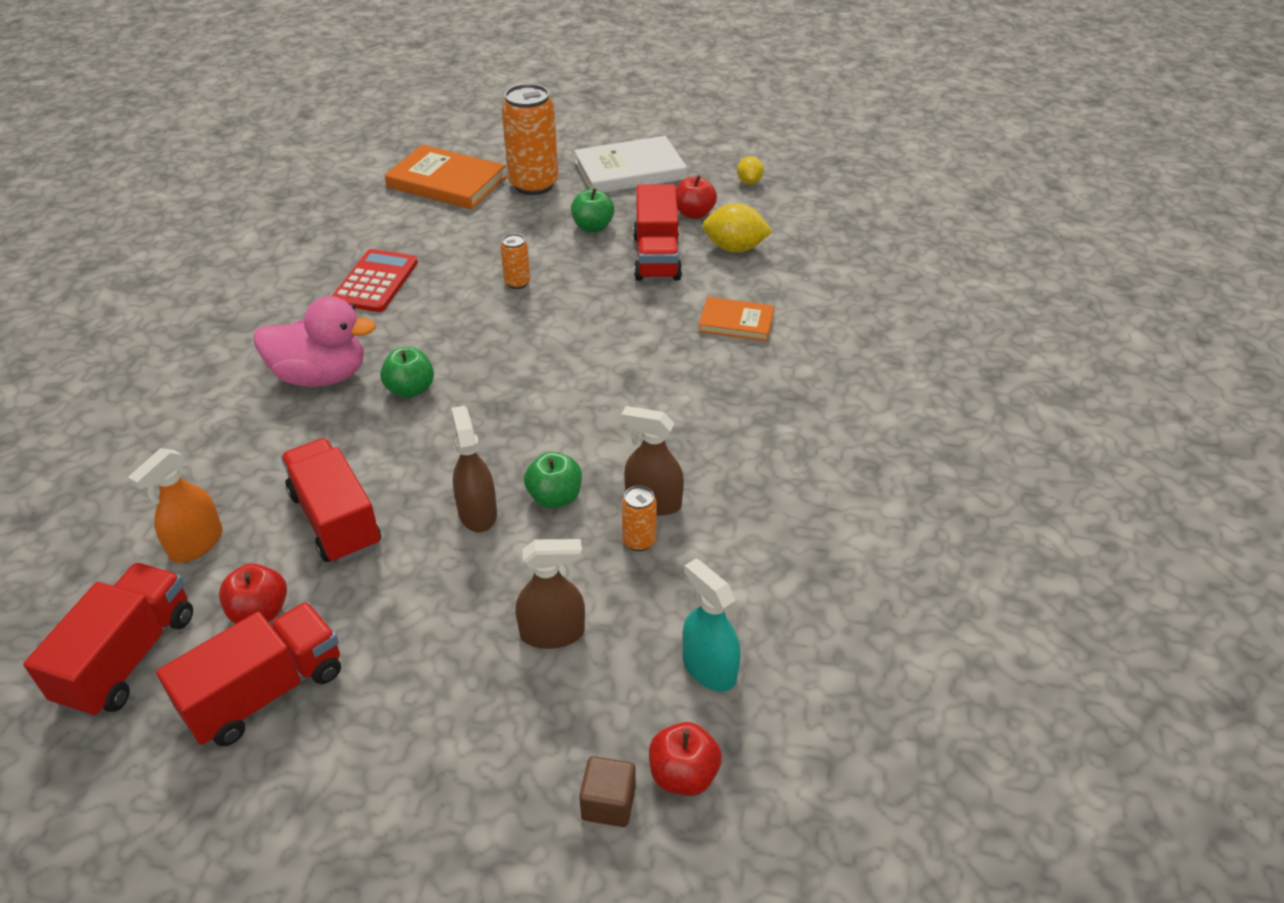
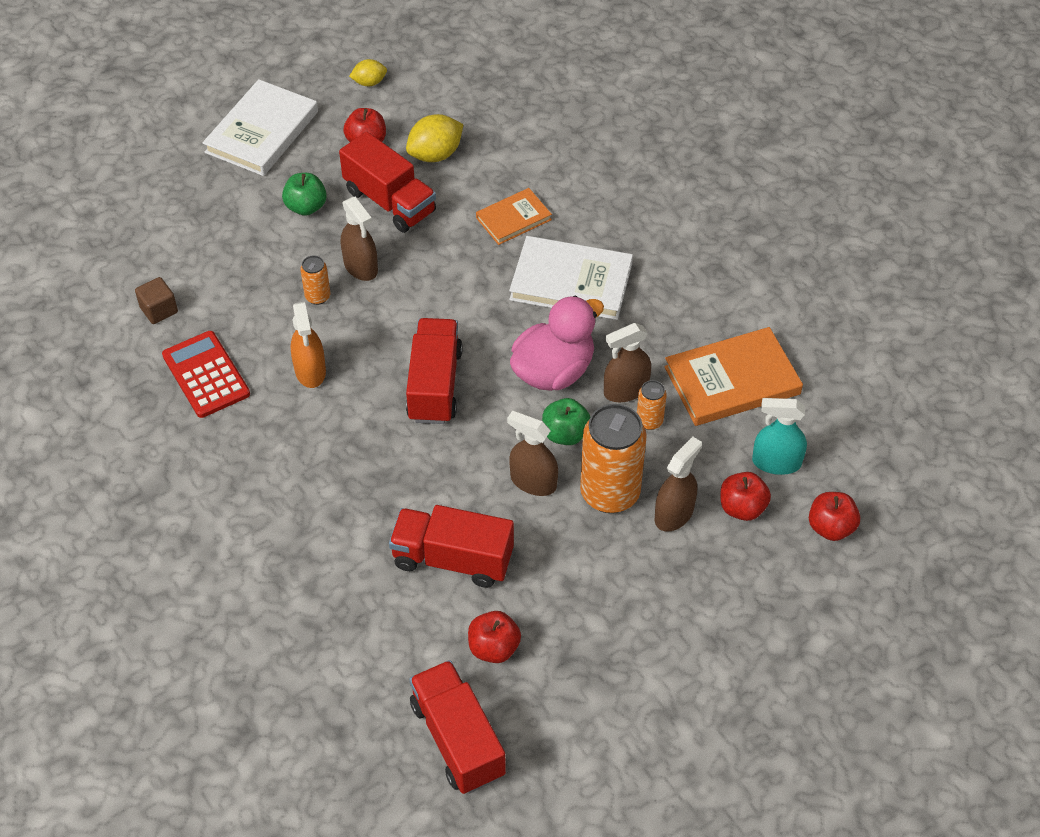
camera: 45 degrees left, 10 degrees up
orange spray bottle [128,448,223,563] -> orange spray bottle moved to [291,302,326,388]
red truck [156,602,341,746] -> red truck moved to [406,318,463,424]
pink duck [254,296,376,387] -> pink duck moved to [510,296,604,391]
green apple [380,347,434,398] -> none
orange book [385,145,506,209] -> orange book moved to [664,327,803,426]
orange can [502,84,558,195] -> orange can moved to [580,404,646,513]
brown cube [579,756,636,827] -> brown cube moved to [135,277,178,324]
yellow lemon [737,156,764,185] -> yellow lemon turned 60 degrees counterclockwise [349,59,387,86]
none -> brown spray bottle [341,197,378,281]
none -> white book [509,236,633,320]
none -> red apple [721,472,771,521]

